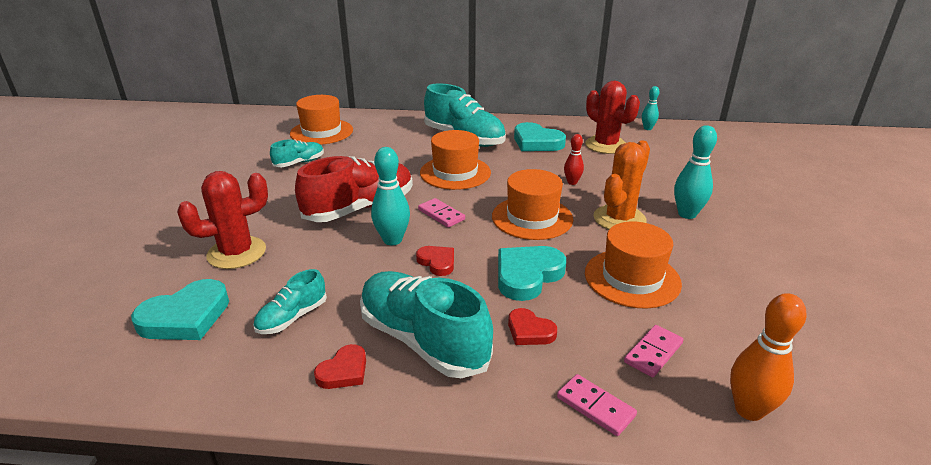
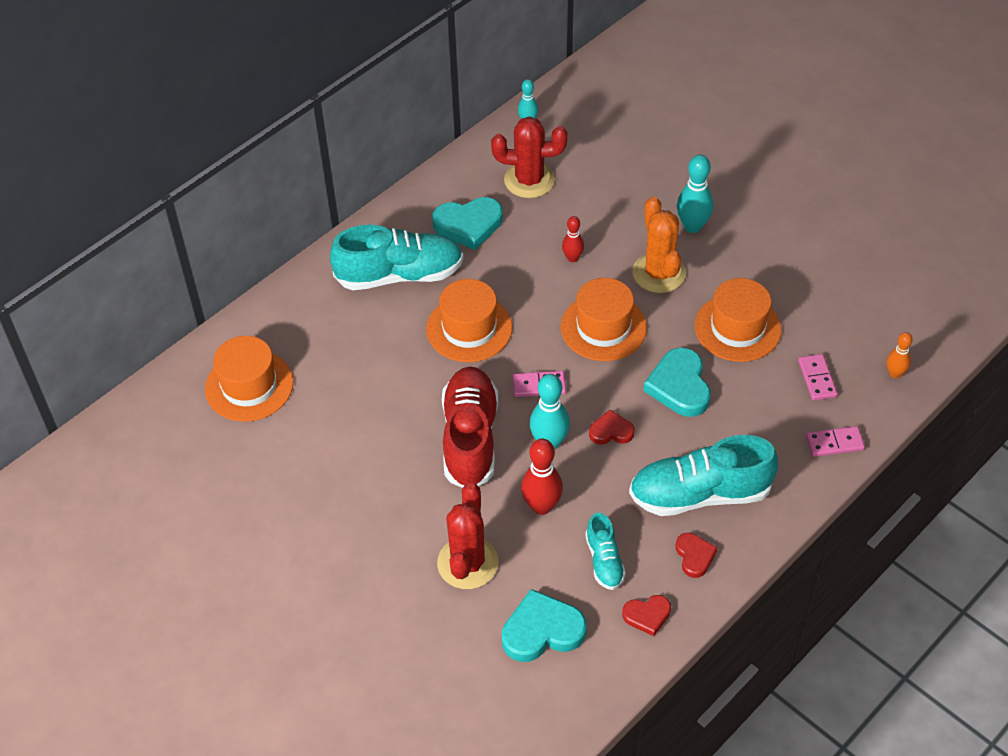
camera: 50 degrees left, 20 degrees up
turquoise heart [131,279,229,340] -> turquoise heart turned 105 degrees counterclockwise [502,589,587,662]
turquoise shoe [270,139,324,167] -> none
red heart [508,308,557,345] -> red heart moved to [622,595,671,636]
orange bowling pin [730,293,807,421] -> orange bowling pin [887,332,913,378], size x0.60
none -> red bowling pin [521,439,563,515]

